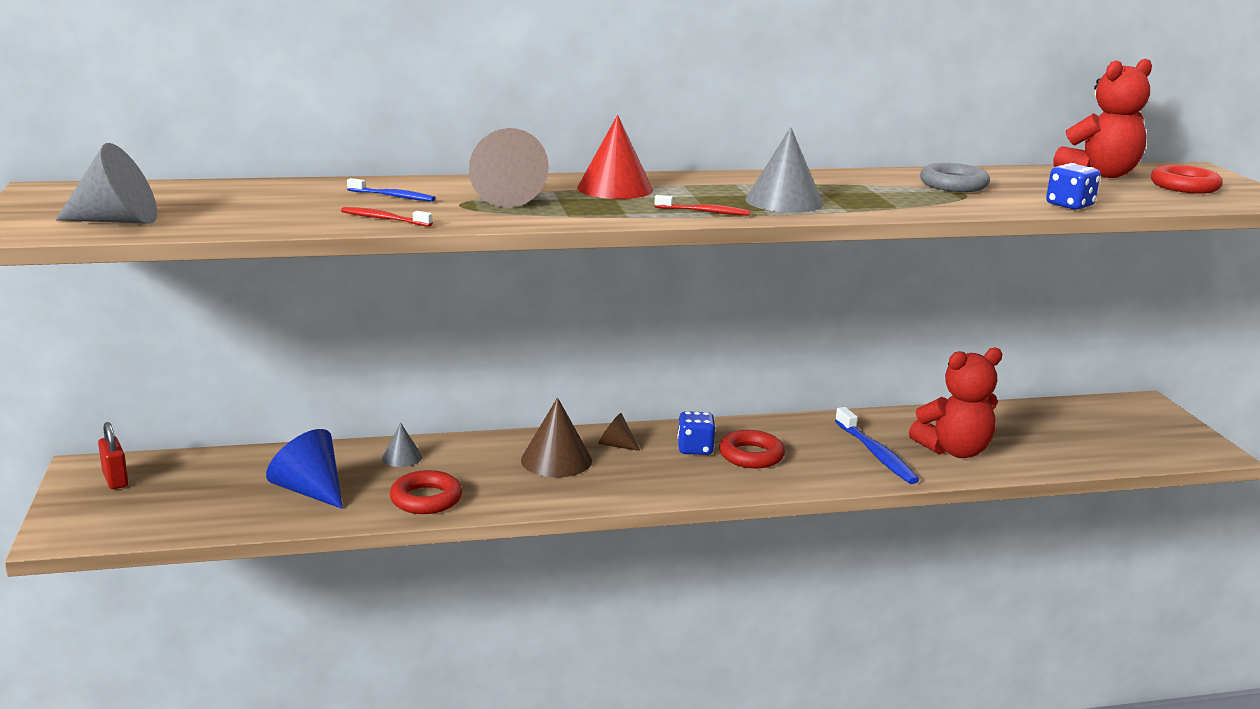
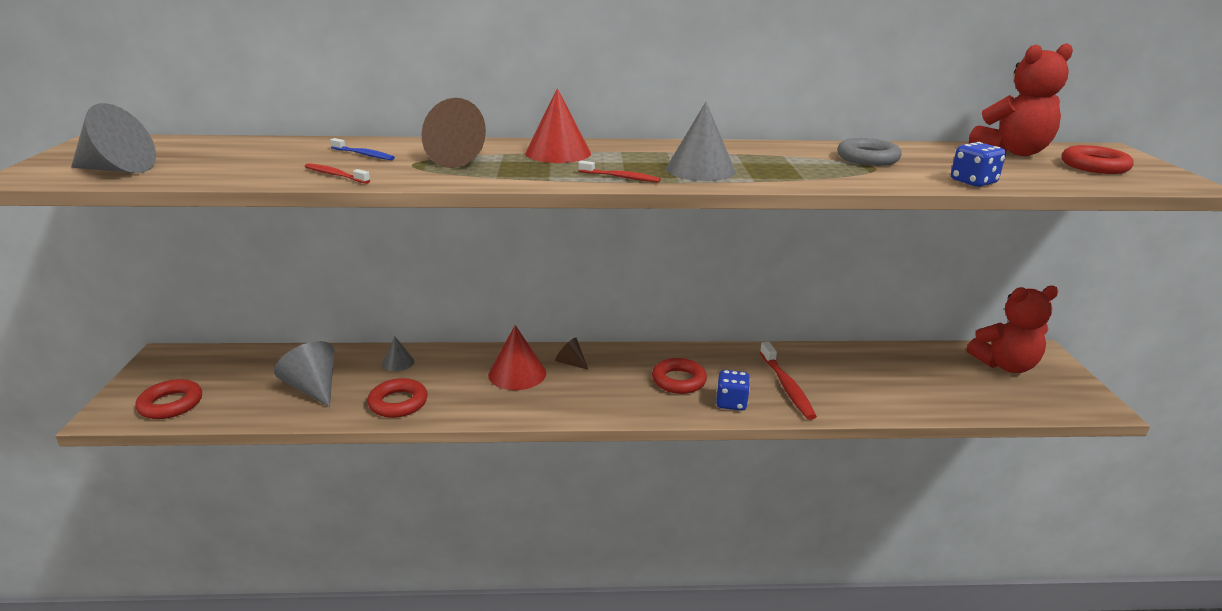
camera: 10 degrees right, 5 degrees up
red padlock [98,422,128,489] -> none
blue cone [266,429,343,509] -> grey cone [274,341,334,407]
brown cone [521,397,592,477] -> red cone [488,325,546,390]
blue dice [677,411,716,455] -> blue dice moved to [716,370,750,411]
blue toothbrush [835,407,919,484] -> red toothbrush [760,342,817,420]
red teddy bear [909,348,1002,458] -> red teddy bear moved to [967,285,1058,373]
none -> red ring [136,379,202,419]

